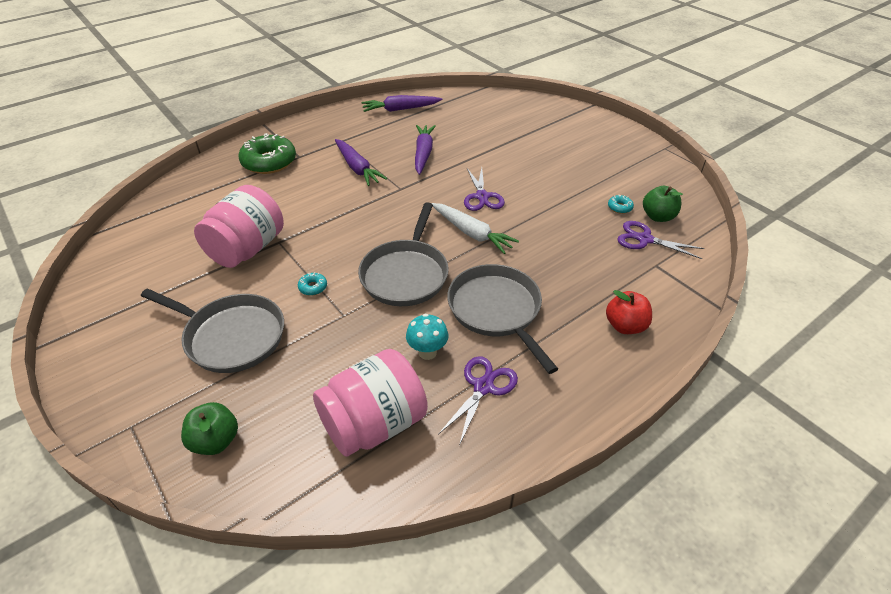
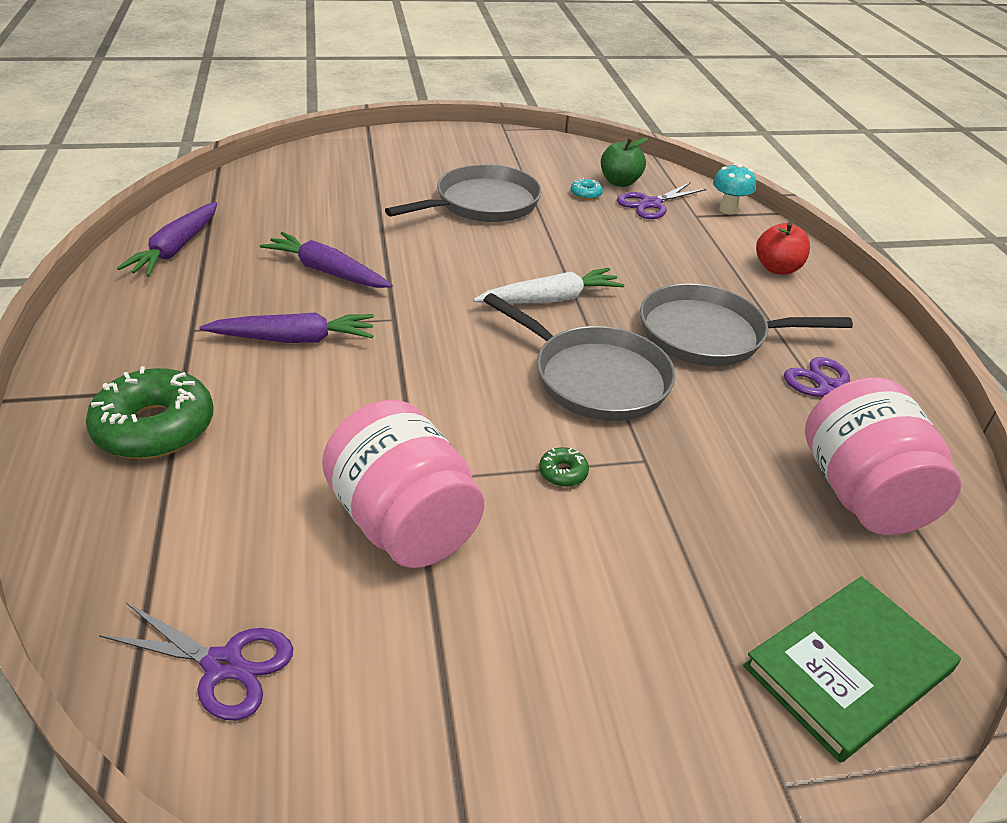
camera: 65 degrees left, 5 degrees down
grey pan [141,288,284,373] -> grey pan moved to [385,164,542,222]
green apple [181,402,238,455] -> green book [743,576,961,763]
turquoise donut [298,272,327,295] -> green donut [539,447,589,487]
turquoise mushroom [406,314,448,360] -> turquoise mushroom moved to [713,163,756,214]
purple scissors [464,168,505,211] -> purple scissors moved to [99,603,293,721]

